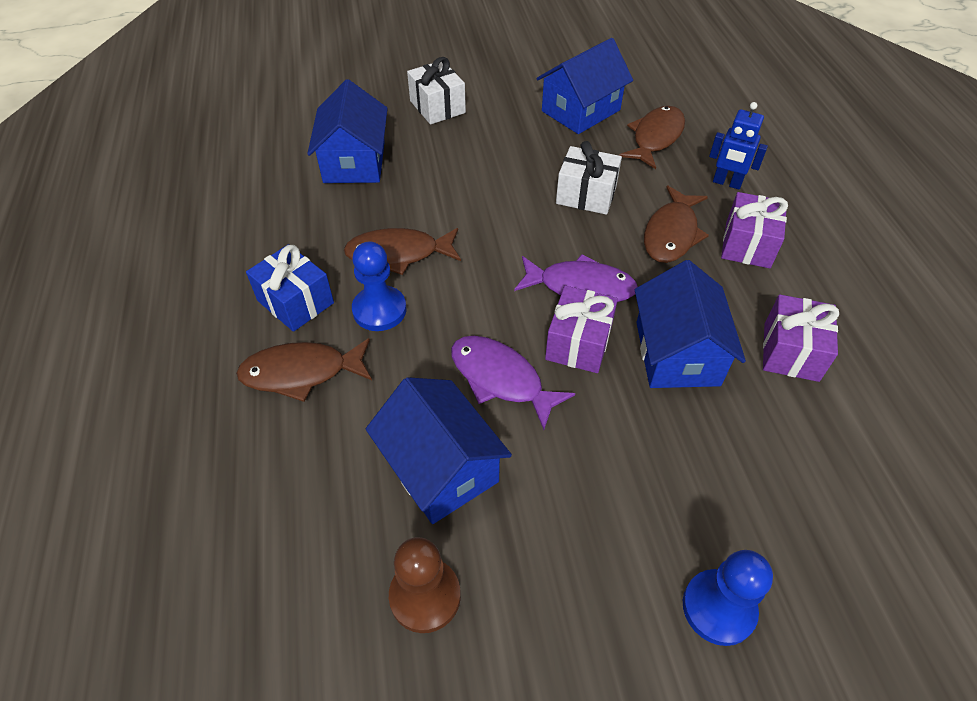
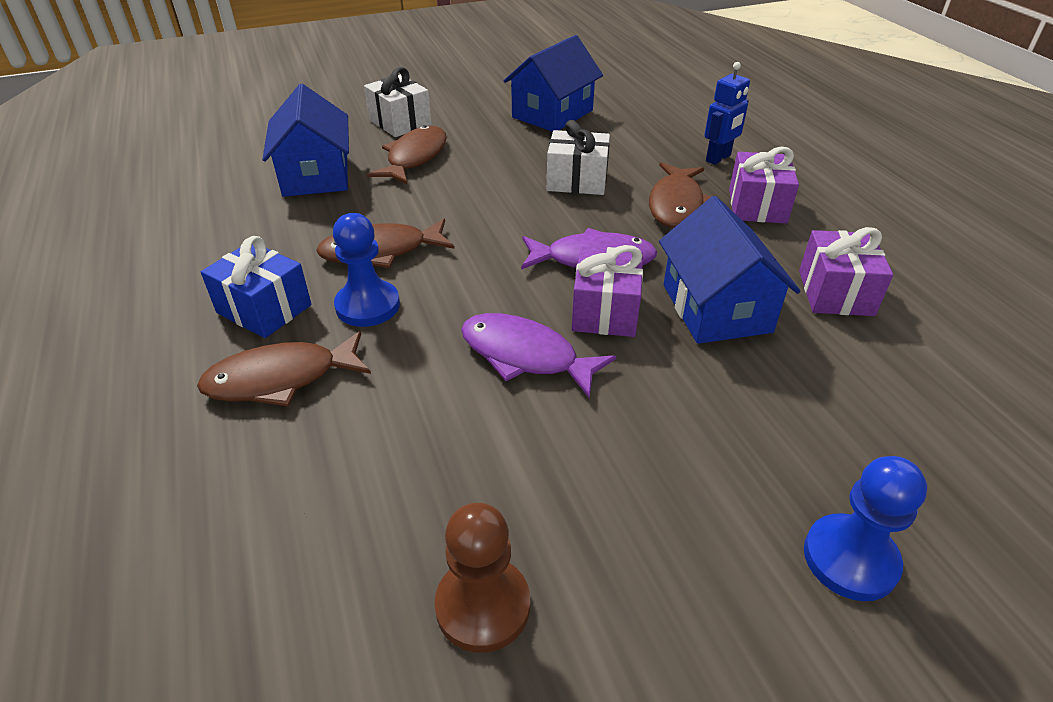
camera: 10 degrees left, 10 degrees down
blue house [366,377,512,524] -> none
brown fish [619,106,685,169] -> brown fish moved to [367,125,447,185]
blue robot [709,102,768,189] -> blue robot turned 60 degrees counterclockwise [704,62,750,165]

